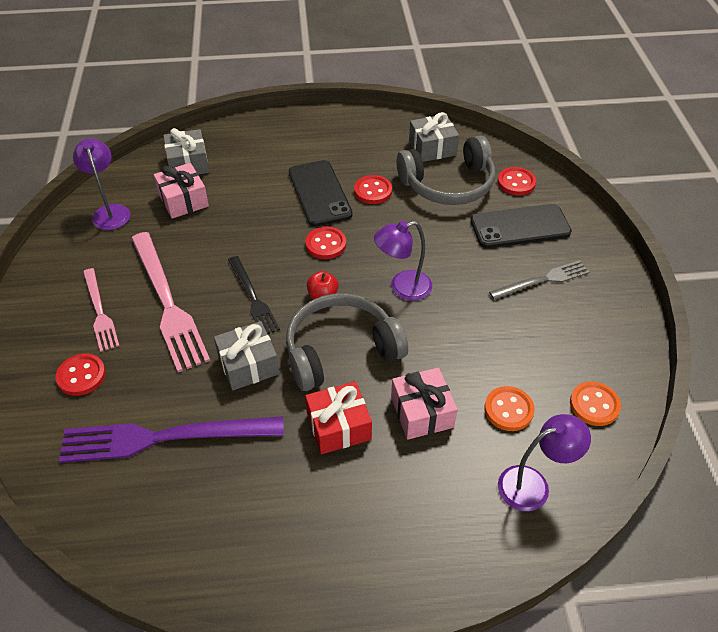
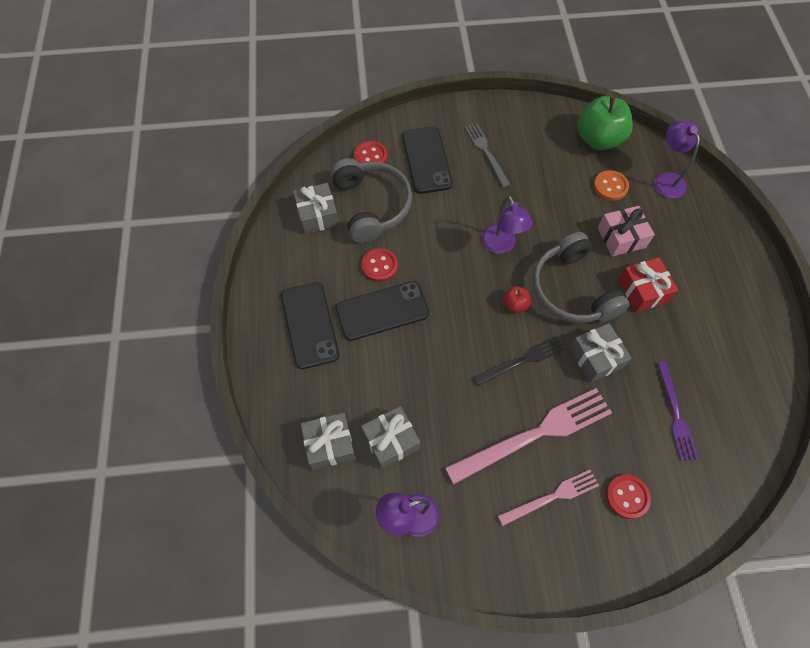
camera: 90 degrees left, 15 degrees up
purple fork [59,416,284,463] -> purple fork [657,362,698,461], size x0.58
pink gift [154,163,209,218] -> grey gift [361,406,420,469]
red button [305,227,346,259] -> none
orange button [570,382,621,426] -> green apple [577,96,633,150]
none -> black phone [281,282,340,369]

